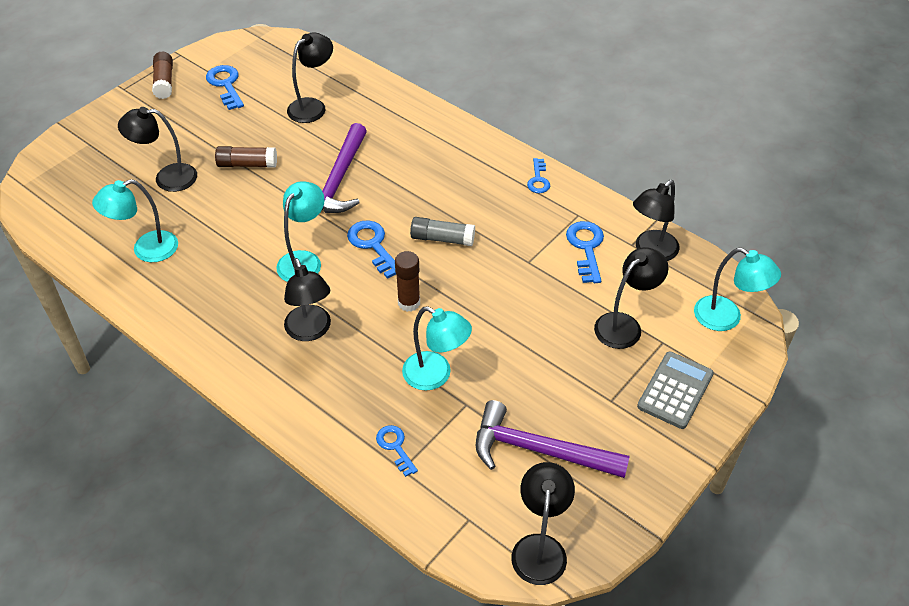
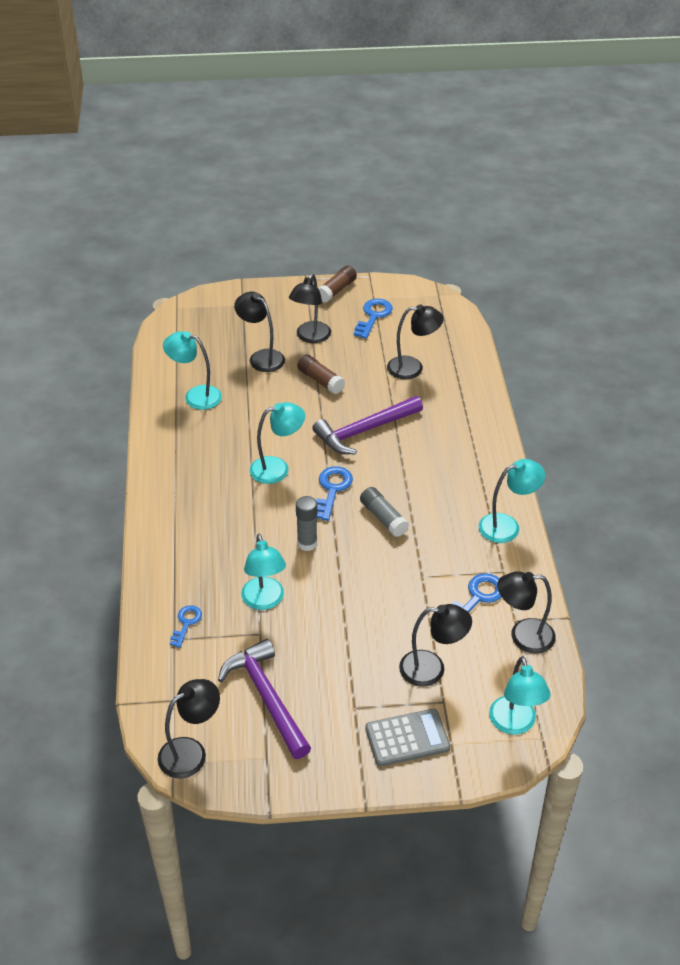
camera: 45 degrees right, 5 degrees down
black lamp [284,258,331,341] -> black lamp moved to [289,274,331,343]
brown glue stick [395,251,420,312] -> grey glue stick [296,496,317,551]
blue key [527,158,550,193] -> turquoise lamp [479,459,545,543]

